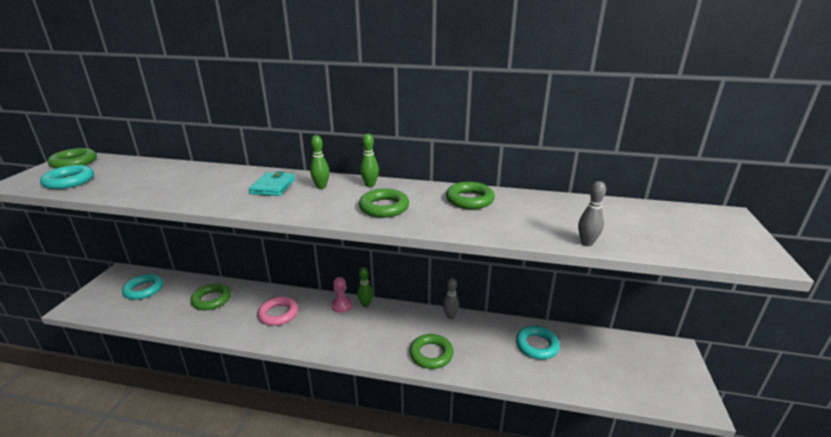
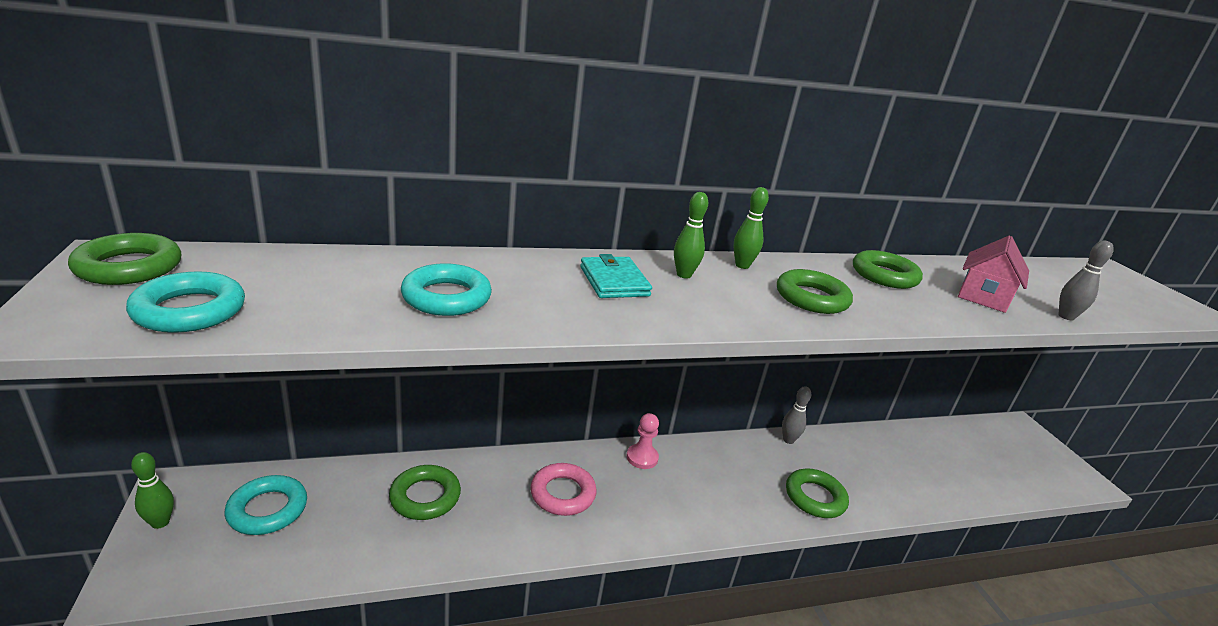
camera: 30 degrees left, 0 degrees up
green bowling pin [357,267,373,307] -> green bowling pin moved to [131,452,174,529]
turquoise ring [516,326,560,360] -> turquoise ring moved to [401,263,492,316]
none -> pink house [958,236,1029,313]

